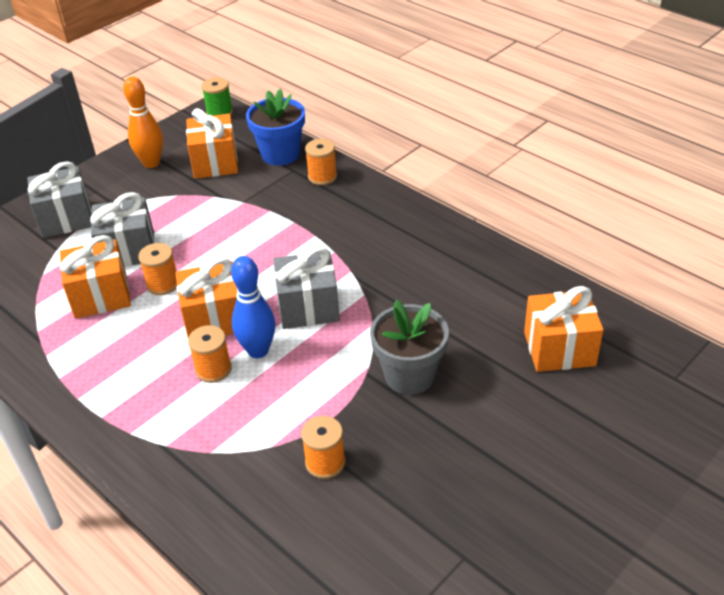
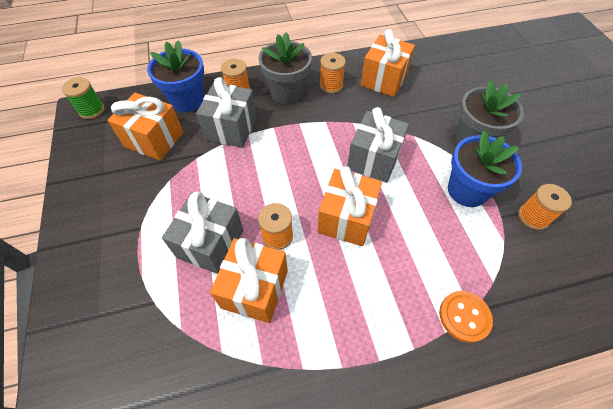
camera: 60 degrees left, 15 degrees up
grey gift [27,161,92,238] -> grey gift moved to [196,77,257,148]
orange bowling pin [123,76,163,168] -> none
orange spool [188,325,232,383] -> orange spool moved to [320,53,346,93]
blue bowling pin [231,256,275,358] -> none
orange gift [524,286,604,372] -> orange gift moved to [360,29,415,97]
none -> grey flower pot [258,32,312,104]
none -> orange button [439,291,493,343]
none -> blue flower pot [448,130,522,207]

